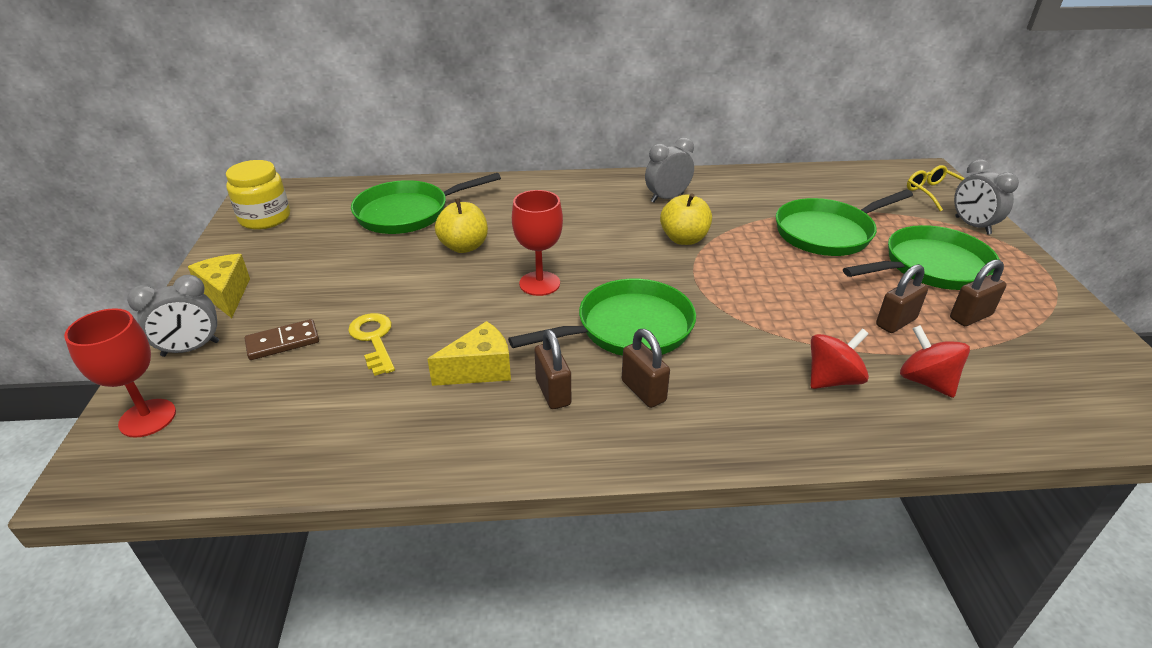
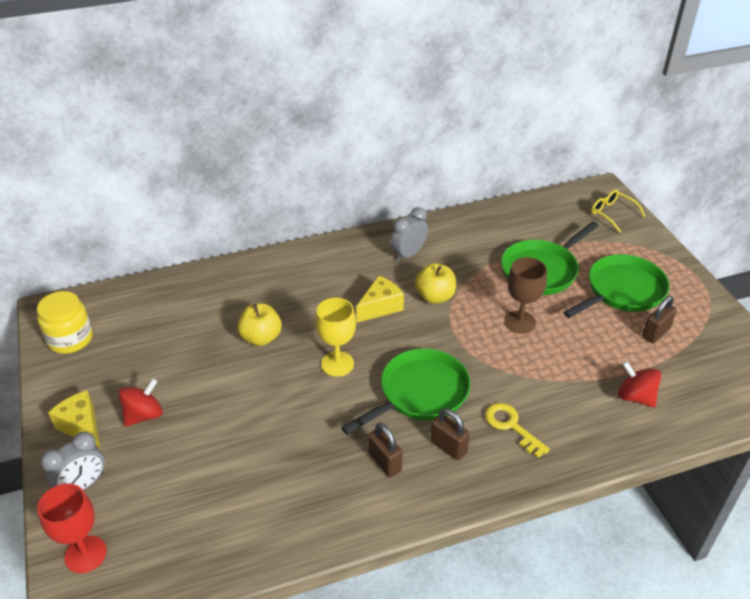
camera: 15 degrees left, 5 degrees up
brown domino [245,319,319,360] -> none
yellow key [348,313,395,376] -> yellow key moved to [485,403,550,458]
green pan [351,173,501,234] -> none
yellow cheese [427,321,511,386] -> yellow cheese moved to [356,276,404,323]
red goblet [512,190,563,296] -> yellow goblet [315,298,356,377]
red spinning top [811,329,869,389] -> red spinning top moved to [118,378,163,427]
brown padlock [876,264,928,333] -> none
grey clock [954,160,1019,235] -> none
none -> brown goblet [504,257,547,334]

